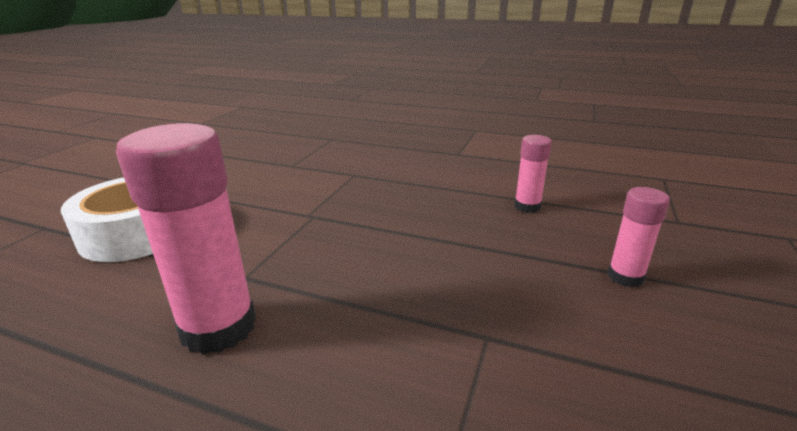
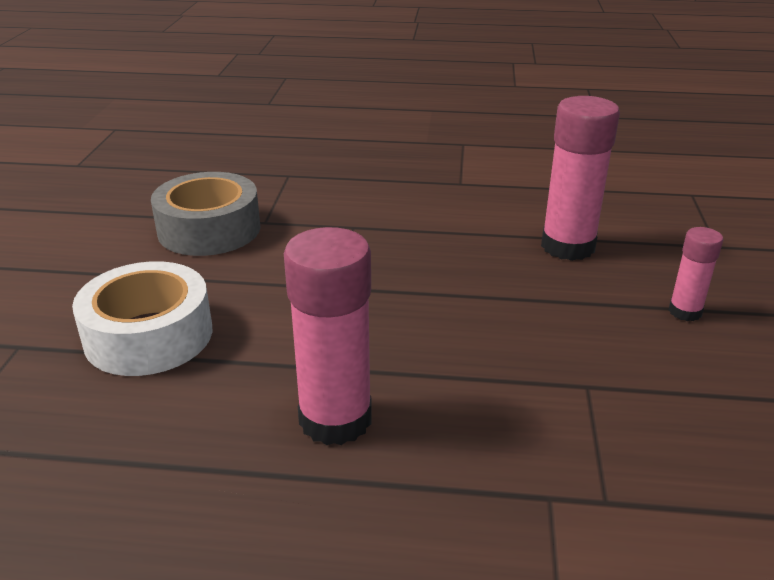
camera: 15 degrees left, 5 degrees up
pink glue stick [514,135,552,213] -> pink glue stick [541,96,620,261], size x1.88
none -> grey tape [151,172,261,256]

